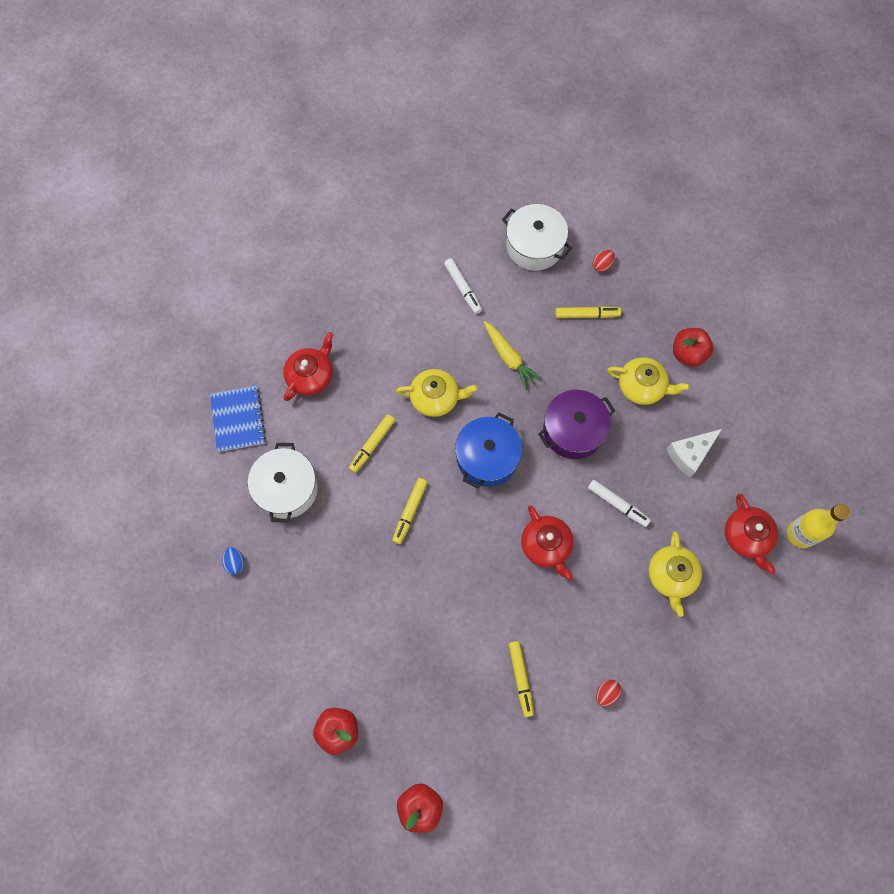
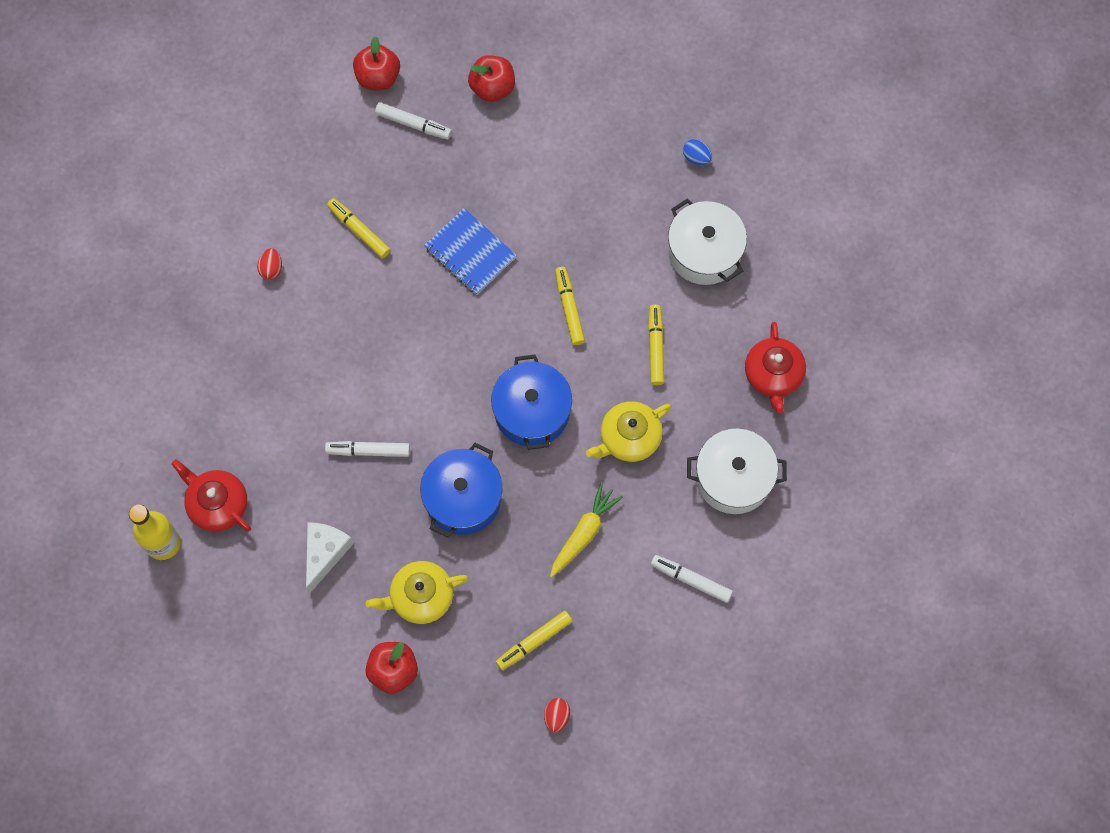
camera: 145 degrees right, 0 degrees up
blue notebook [210,386,266,452] -> blue notebook moved to [424,208,517,295]
yellow carrot [484,321,542,390] -> yellow carrot turned 105 degrees clockwise [550,483,623,577]
white pot [502,204,572,271] -> white pot moved to [687,429,787,514]
red teapot [521,505,574,581] -> none
purple pot [538,390,615,459] -> blue pot [420,443,502,538]
yellow teapot [649,532,702,617] -> none
none -> white marker [375,102,452,139]

